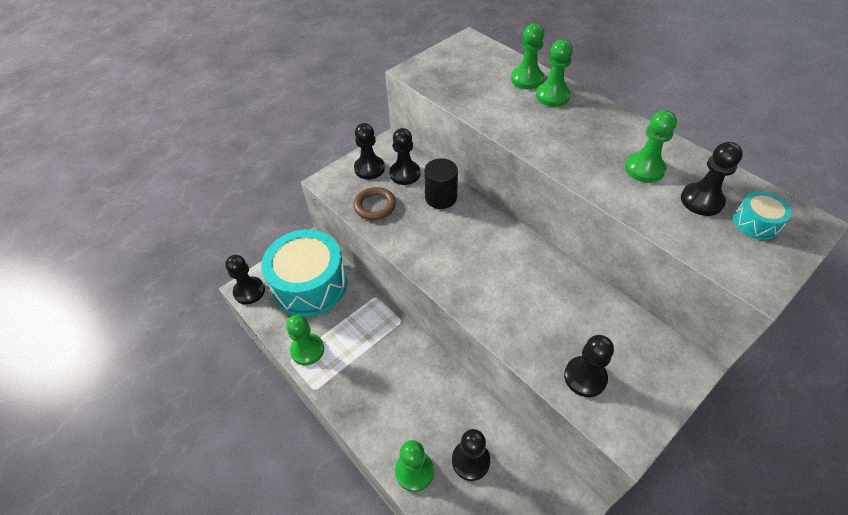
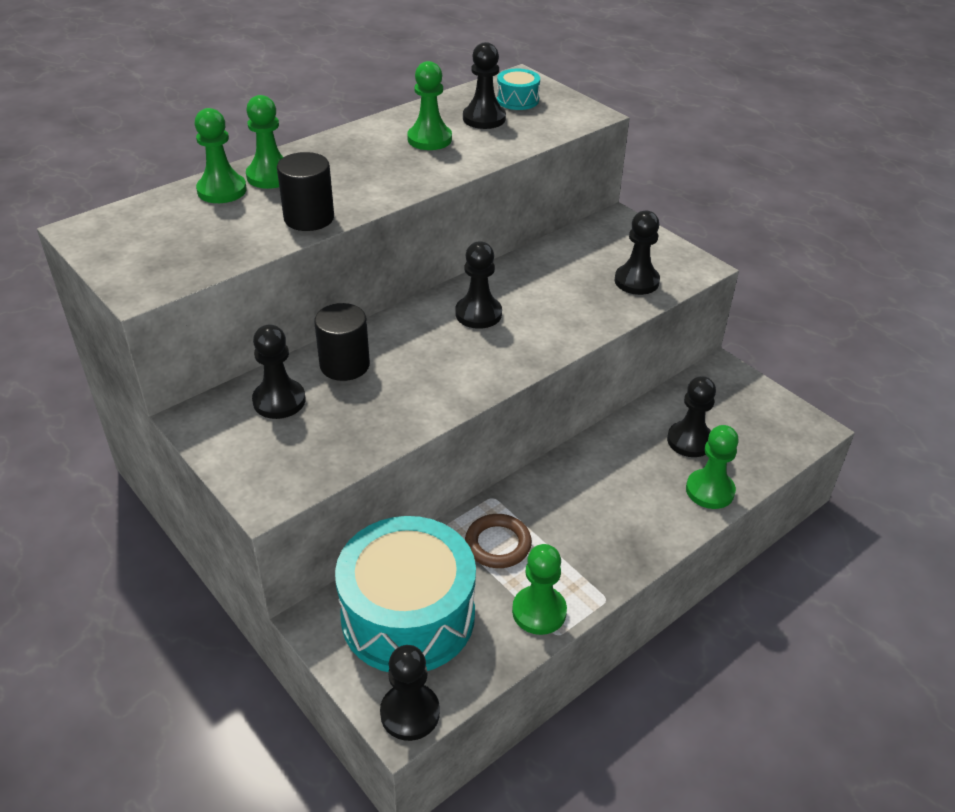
camera: 90 degrees left, 10 degrees down
brown ring [353,187,396,220] -> brown ring moved to [465,514,532,568]
black pawn [354,123,385,180] -> black pawn moved to [455,241,502,329]
none -> black cylinder [277,152,334,231]

